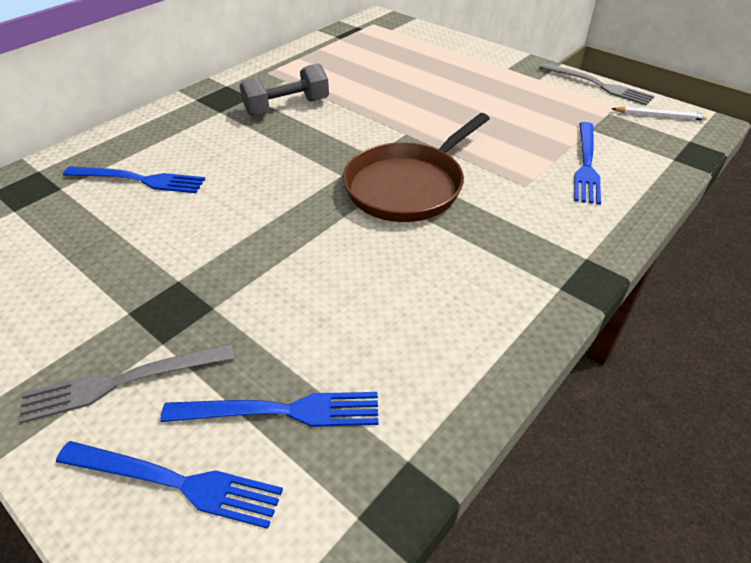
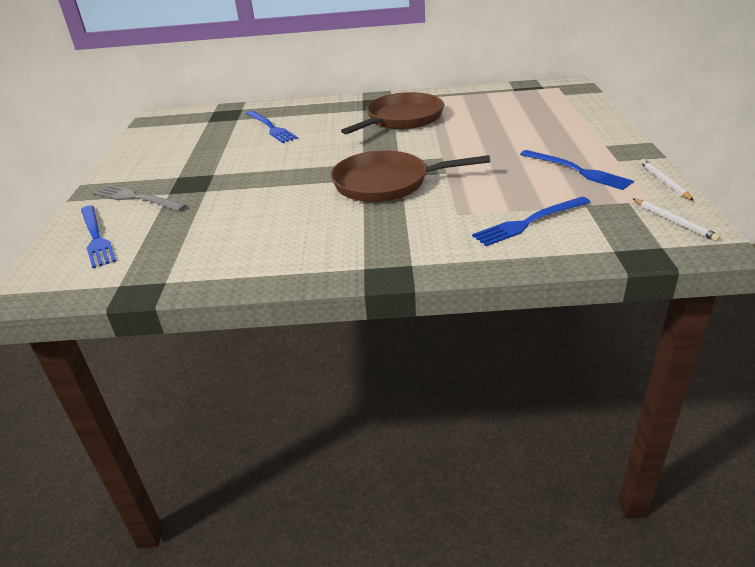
camera: 50 degrees right, 10 degrees down
blue fork [160,392,378,427] -> blue fork moved to [520,150,634,190]
grey dumbbell [239,63,329,116] -> brown pan [341,92,444,134]
grey fork [539,63,654,105] -> white pencil [640,159,694,201]

